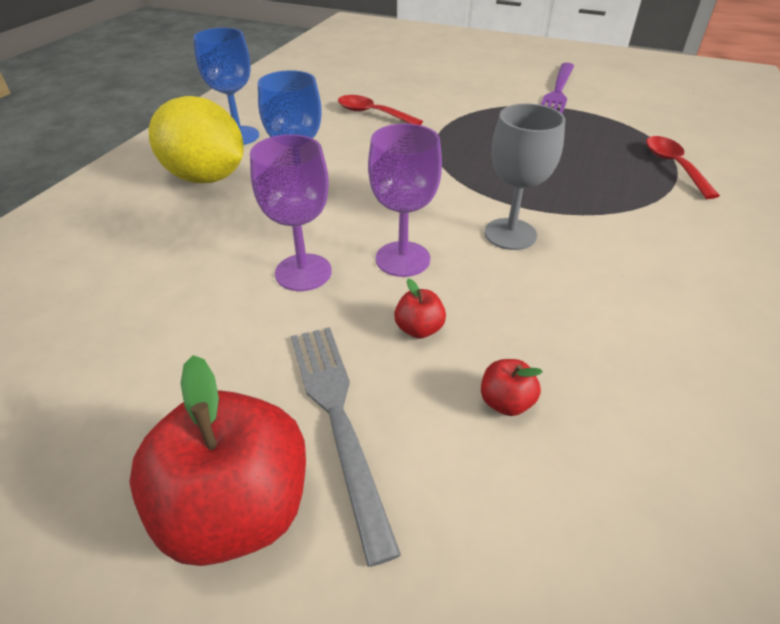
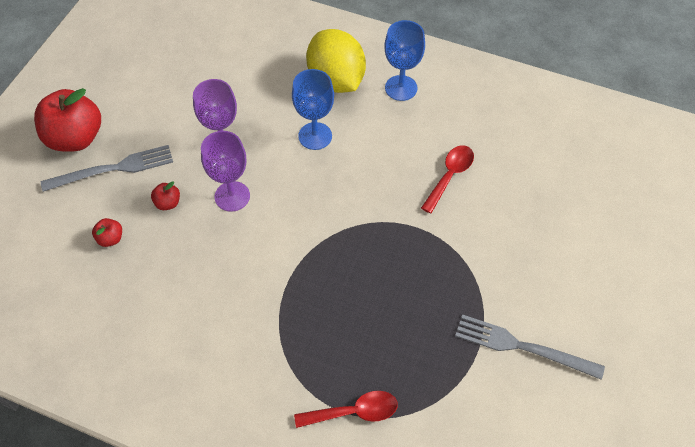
camera: 90 degrees right, 15 degrees up
yellow lemon [149,96,244,183] -> yellow lemon turned 60 degrees counterclockwise [306,29,366,93]
grey goblet [484,104,565,250] -> none
purple fork [541,63,574,113] -> grey fork [455,314,605,380]

